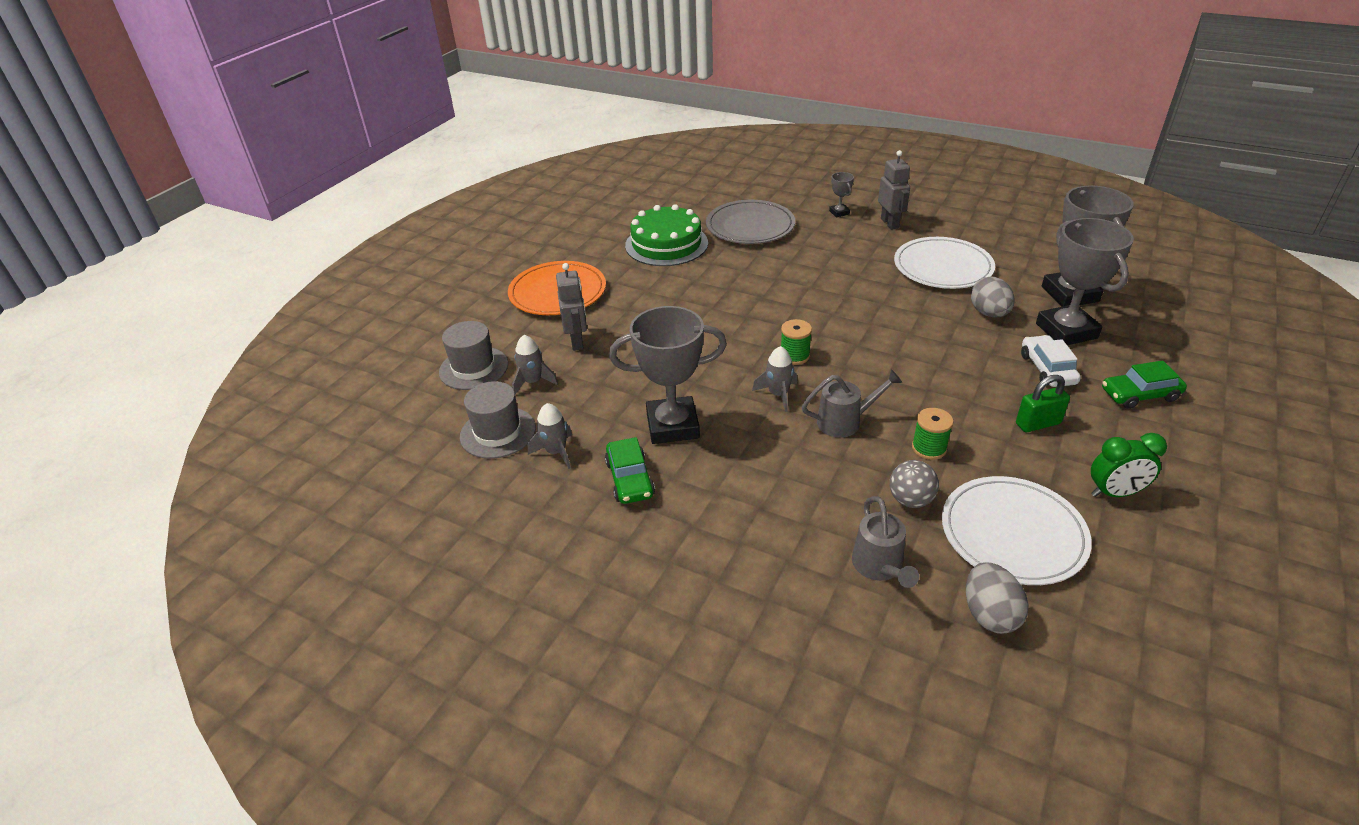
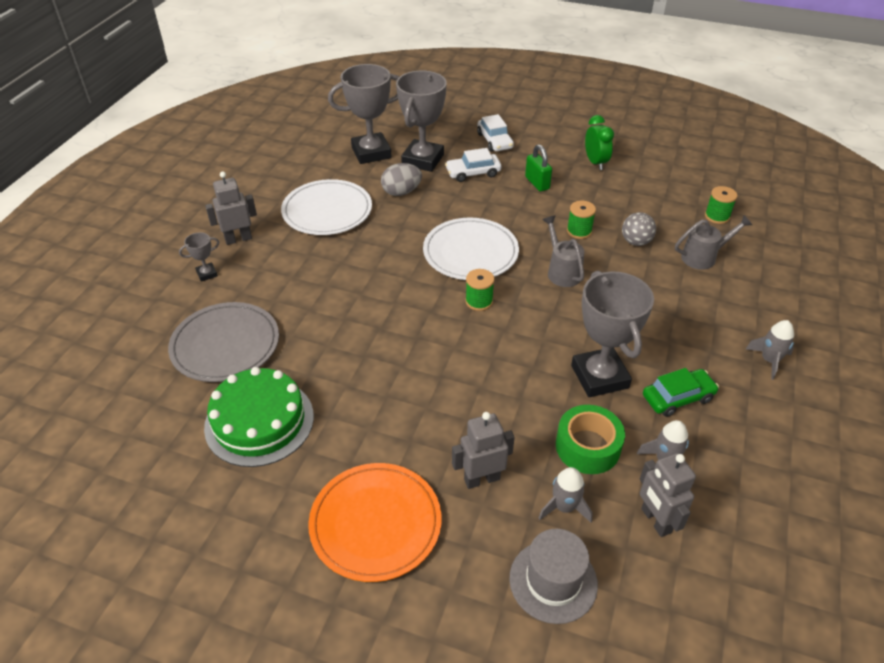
camera: 100 degrees left, 5 degrees up
grey hat [460,381,536,459] -> grey robot [640,453,696,537]
grey rocket [752,346,797,412] -> grey rocket moved to [746,320,794,380]
white plate [942,476,1092,585] -> white plate moved to [423,218,519,280]
grey egg [966,562,1028,634] -> green spool [705,186,738,224]
grey trophy [1036,218,1134,345] -> grey trophy turned 45 degrees counterclockwise [396,71,447,172]
green car [1102,360,1187,409] -> white car [477,114,514,152]
none -> green tape [556,405,625,474]

